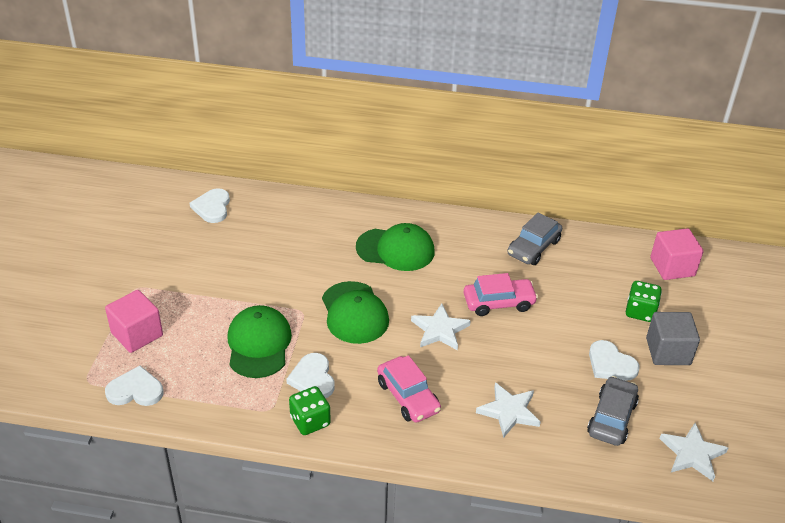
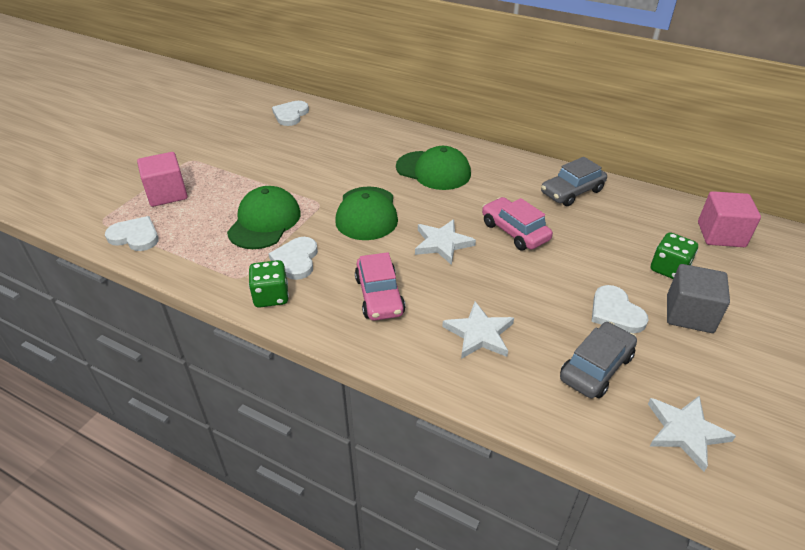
camera: 20 degrees right, 0 degrees up
pink car [464,273,538,316] -> pink car turned 135 degrees counterclockwise [482,197,553,250]

